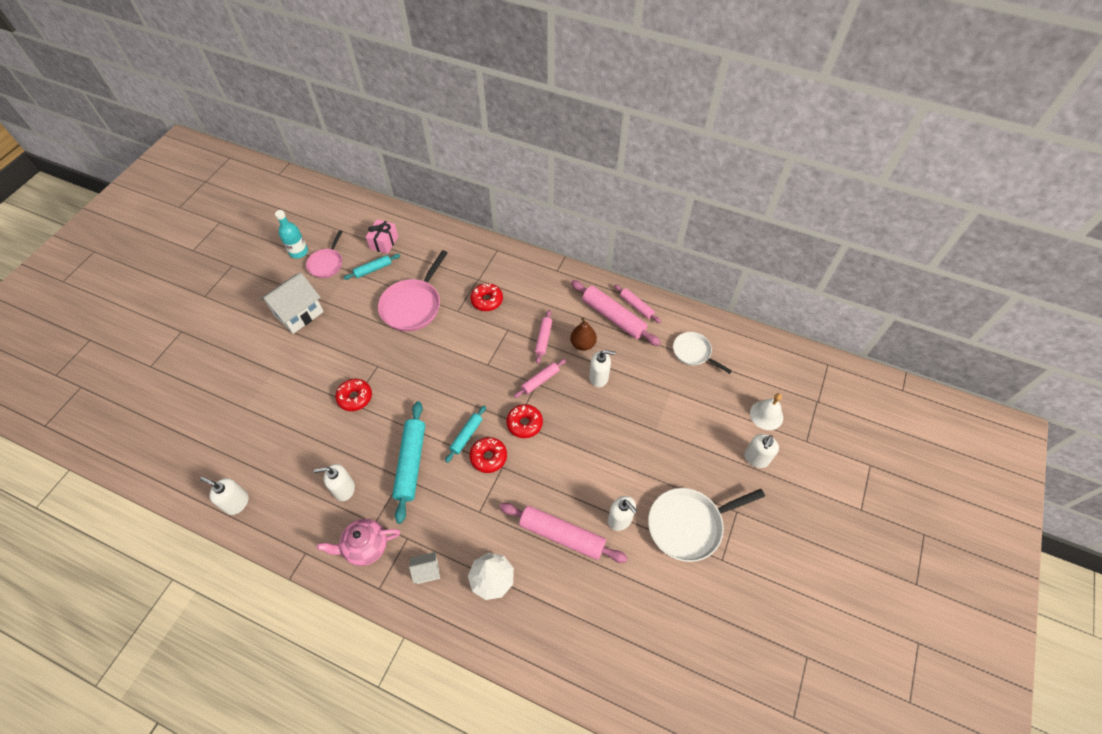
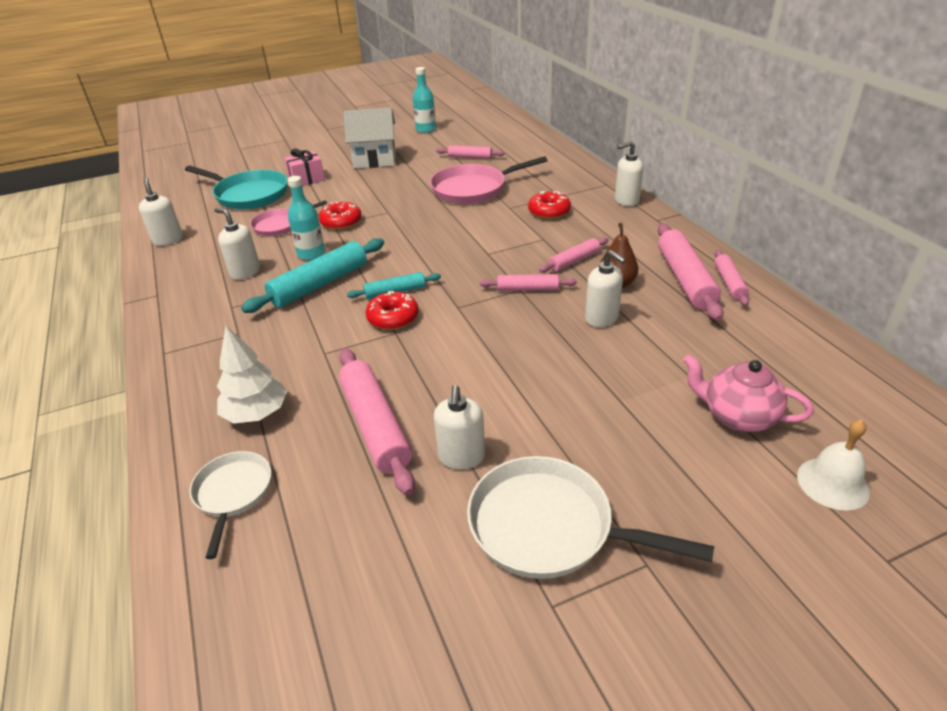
camera: 45 degrees right, 20 degrees down
pink pan [306,230,343,278] -> pink pan moved to [250,200,327,236]
pink teapot [317,519,400,566] -> pink teapot moved to [683,354,814,432]
turquoise rolling pin [343,254,400,280] -> pink rolling pin [436,145,504,159]
pink gift [366,219,398,254] -> pink gift moved to [284,148,325,186]
white house [409,552,440,584] -> none
red donut [506,404,543,438] -> none
white pan [673,332,732,374] -> white pan moved to [190,451,271,559]
white soap dispenser [744,434,779,468] -> white soap dispenser moved to [615,141,643,206]
none -> turquoise pan [185,166,288,210]
none -> turquoise bottle [287,176,325,260]

